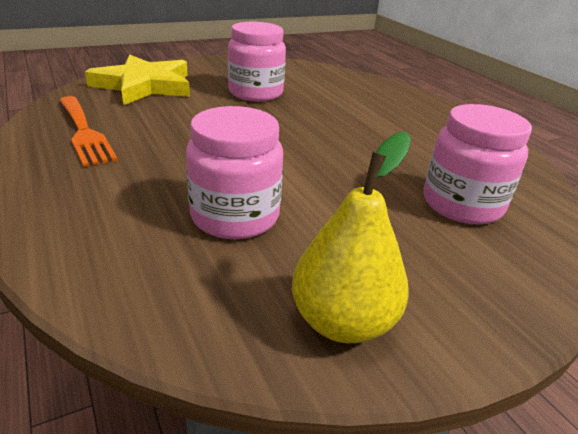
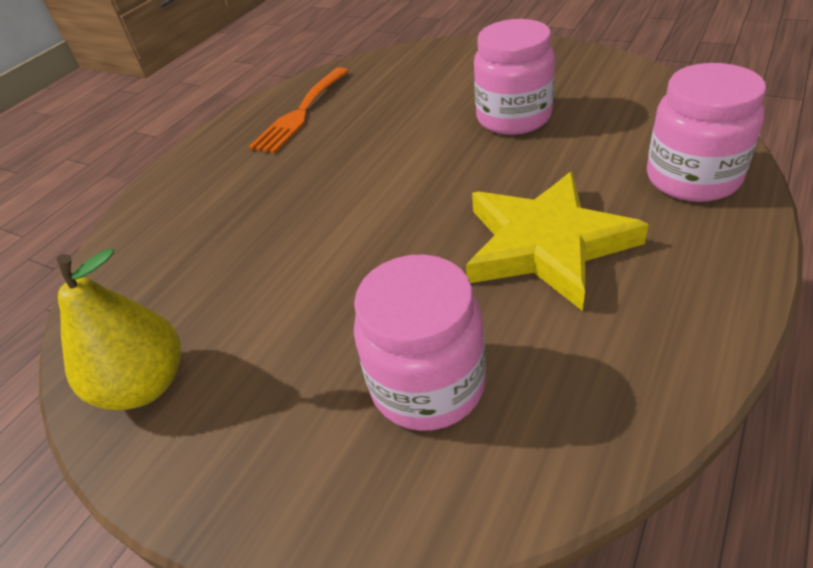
camera: 65 degrees right, 10 degrees up
yellow star [85,54,190,105] -> yellow star moved to [466,171,649,311]
pink jar [186,106,283,239] -> pink jar moved to [647,63,766,202]

